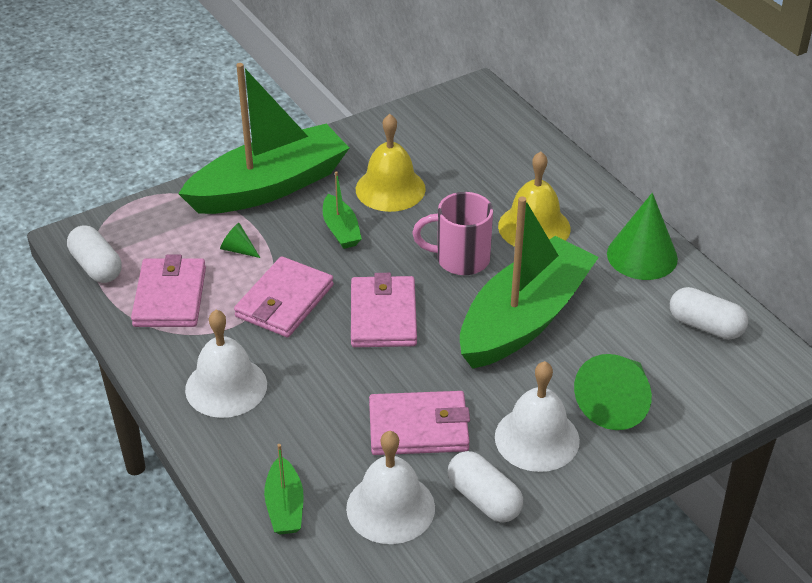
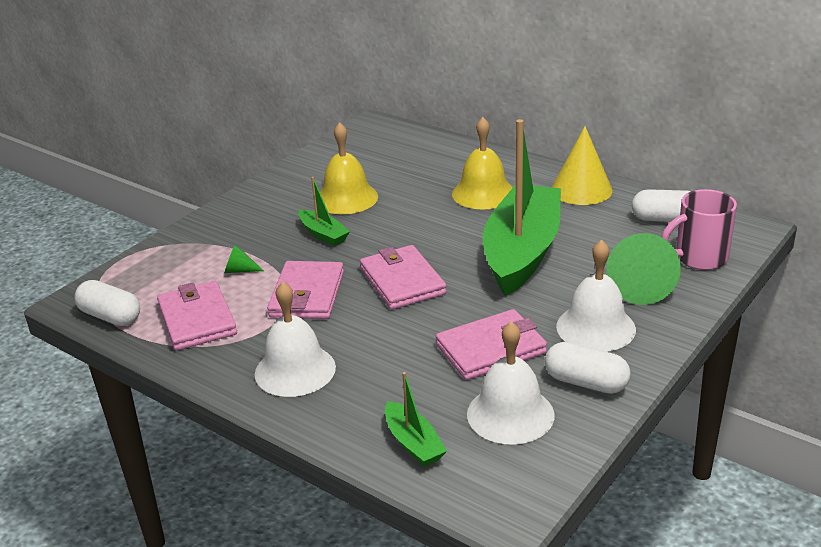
camera: 20 degrees left, 10 degrees down
green boat [178,63,349,214] -> none
pink mug [412,192,493,275] -> pink mug moved to [662,189,737,270]
green cone [607,193,678,280] -> yellow cone [552,126,613,205]

